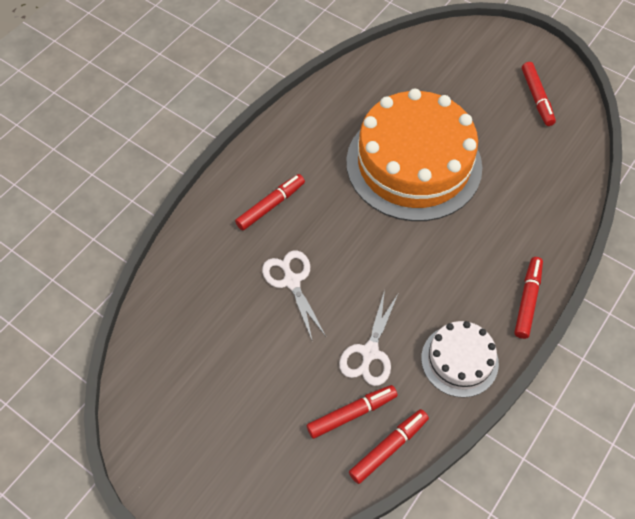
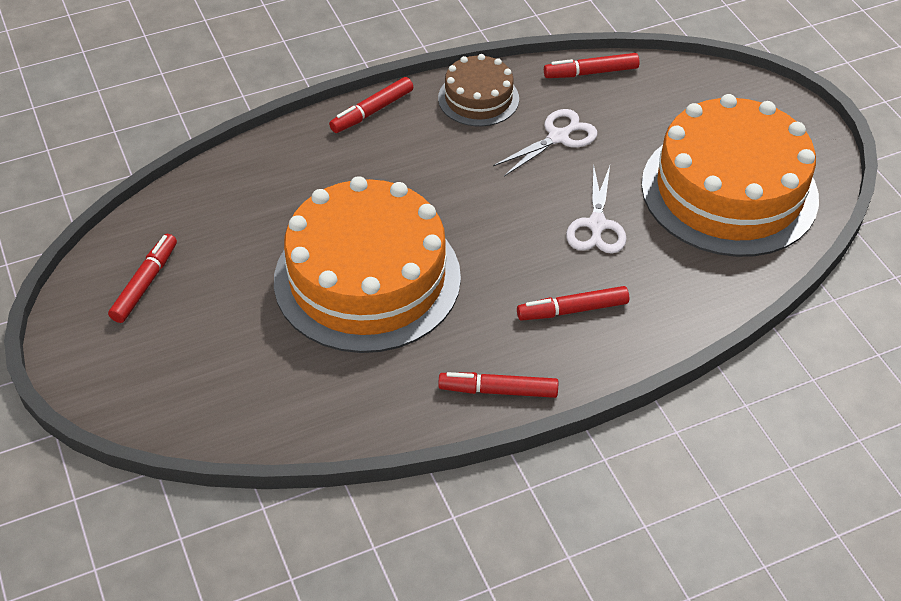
camera: 150 degrees left, 10 degrees down
red marker [307,385,398,439] -> red marker moved to [438,372,558,398]
white cake [421,321,499,398] -> brown cake [438,54,519,127]
none -> orange cake [641,94,819,257]

